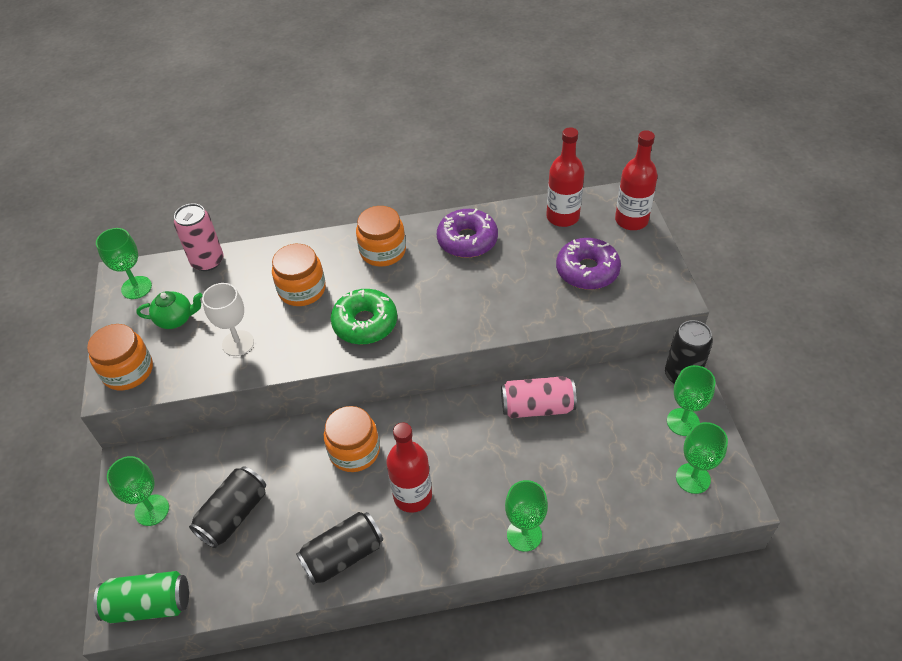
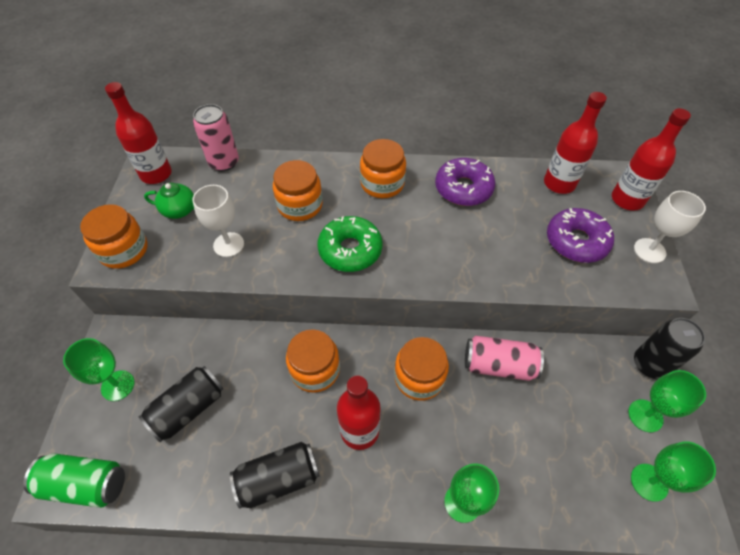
camera: 10 degrees right, 5 degrees up
green goblet [96,228,152,299] -> red bottle [105,82,172,184]
none -> orange jar [394,337,449,401]
none -> white goblet [634,191,706,263]

